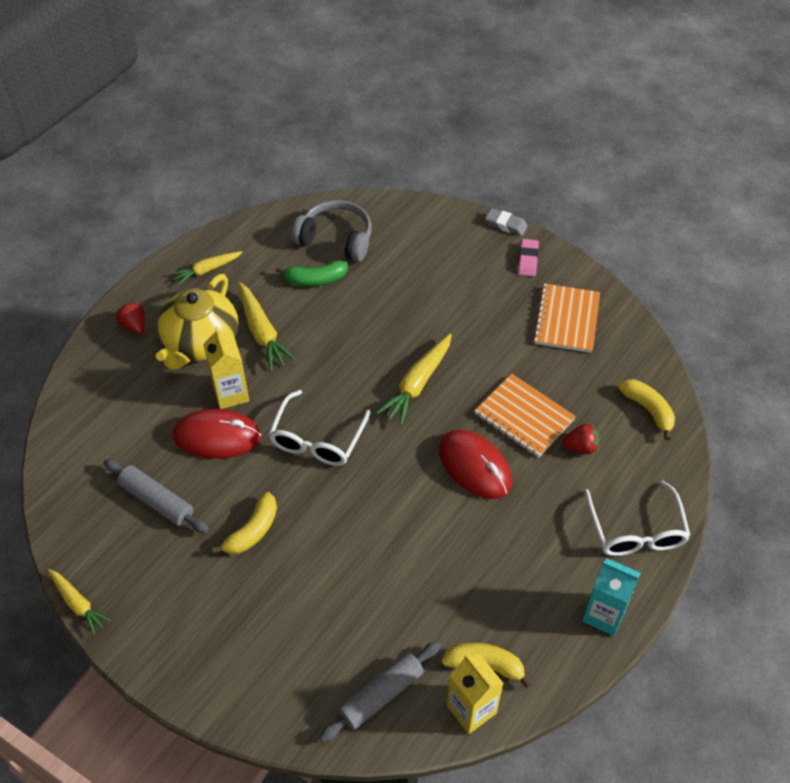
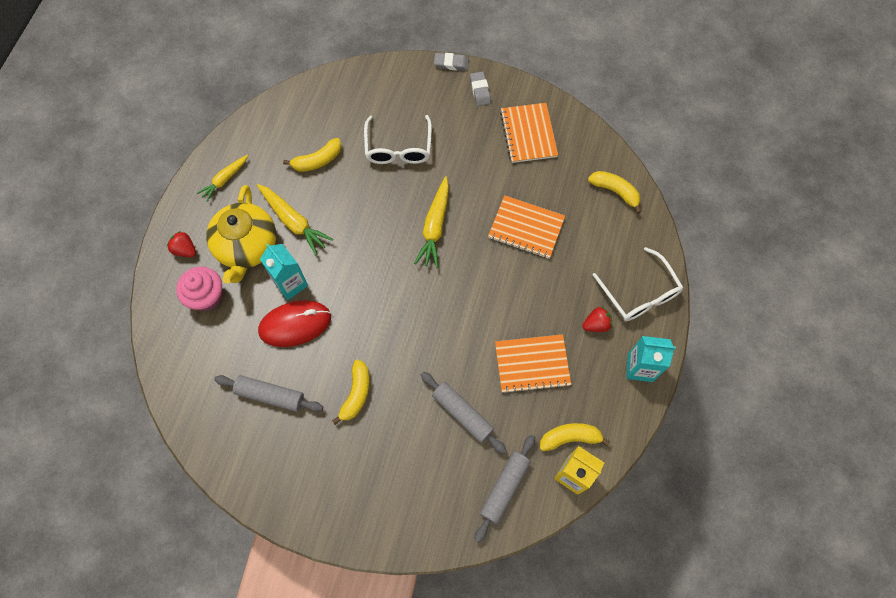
camera: 20 degrees left, 15 degrees up
yellow carrot [48,569,111,635] -> none
yellow carton [203,327,249,409] -> turquoise carton [260,244,308,300]
white glasses [268,390,371,466] -> white glasses moved to [364,115,432,164]
green banana [276,260,348,286] -> yellow banana [283,138,342,172]
grey headphones [292,200,372,262] -> none
red mouse [439,429,512,499] -> none
pink eraser [518,239,539,277] -> grey eraser [470,72,491,106]
red strawberry [562,424,599,454] -> red strawberry moved to [582,307,612,332]
none -> pink cupcake [176,267,222,311]
none -> grey rolling pin [421,372,507,454]
none -> orange notebook [495,334,571,394]

